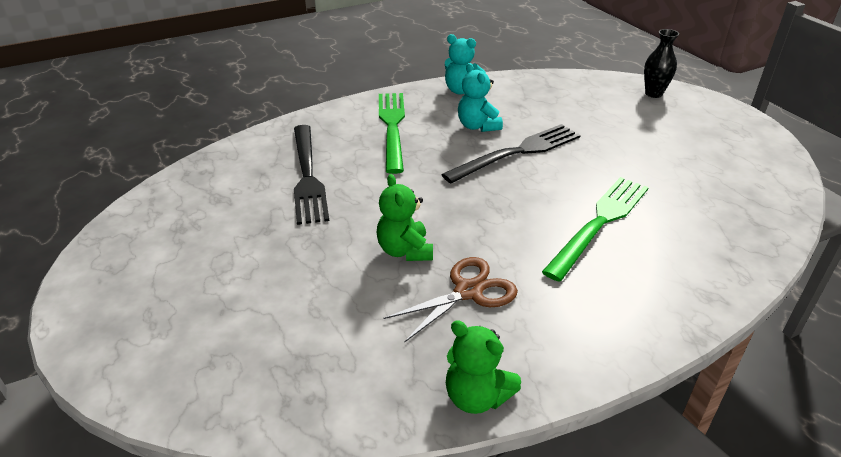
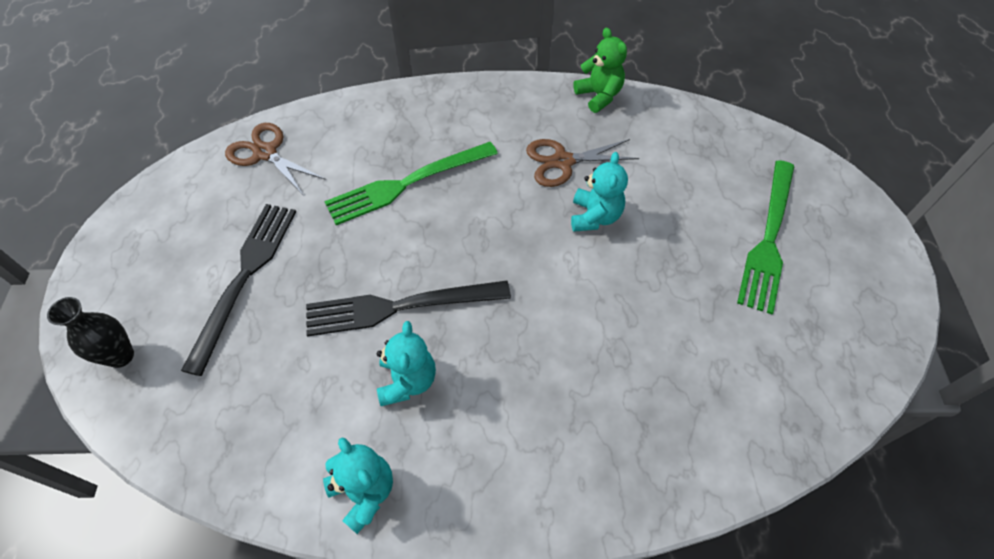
camera: 155 degrees left, 20 degrees up
black fork [294,125,329,225] -> black fork moved to [181,204,296,376]
green teddy bear [377,174,433,261] -> turquoise teddy bear [571,152,628,232]
green fork [379,93,405,174] -> green fork moved to [737,160,795,314]
none -> brown scissors [225,123,326,196]

